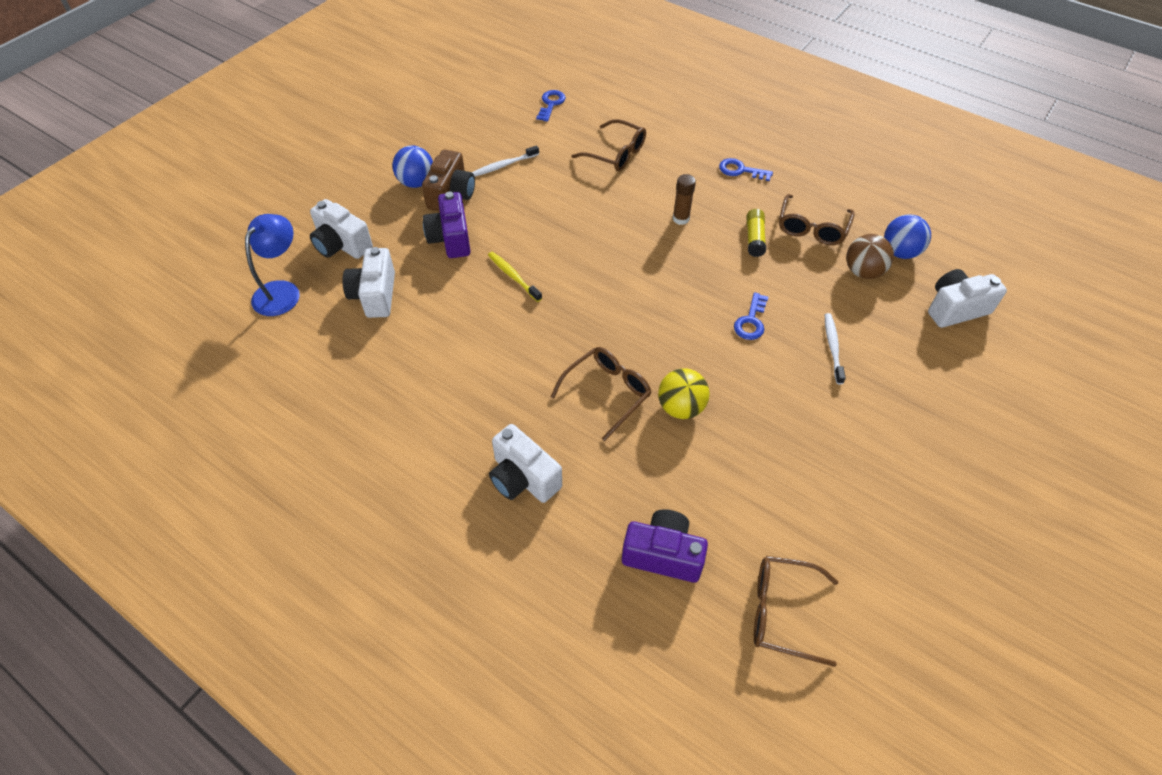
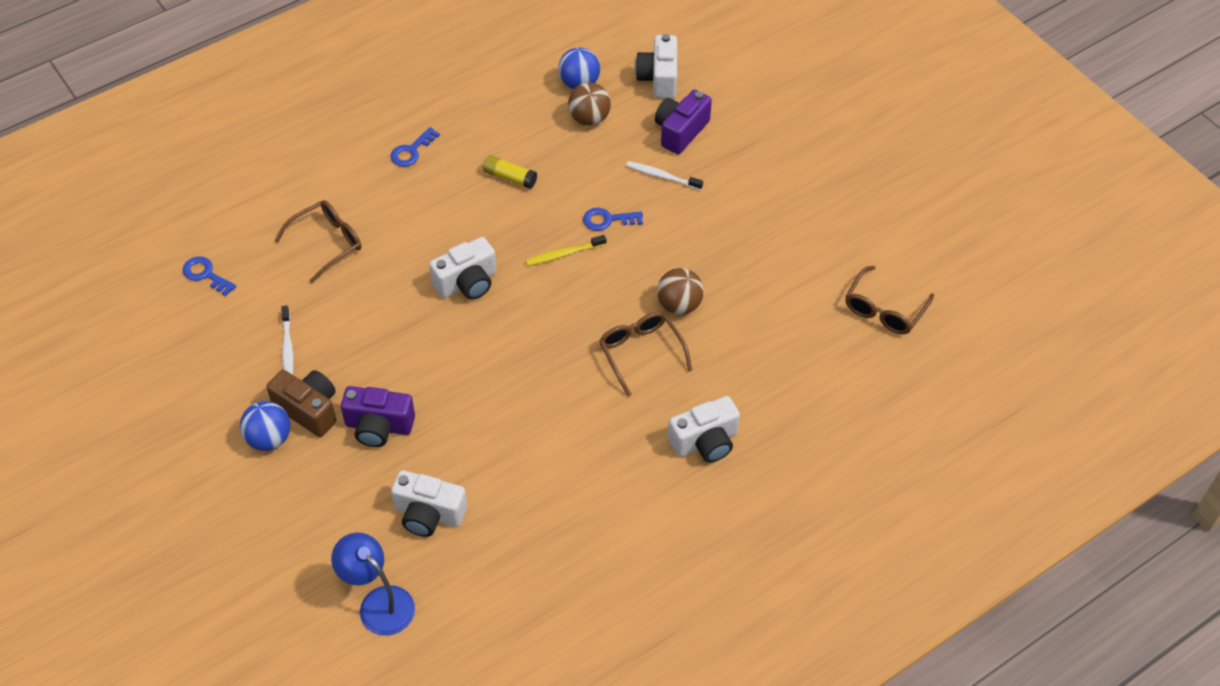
camera: 70 degrees left, 0 degrees up
white camera [310,199,373,259] -> white camera moved to [429,237,496,300]
yellow toothbrush [488,252,542,302] -> yellow toothbrush moved to [526,235,606,266]
purple camera [622,509,708,583] -> purple camera moved to [655,90,712,154]
yellow ball [658,368,710,419] -> brown ball [657,268,704,315]
brown glue stick [673,174,696,225] -> none
blue key [734,292,768,340] -> blue key turned 135 degrees clockwise [583,208,643,231]
brown glasses [779,194,855,245] -> none

